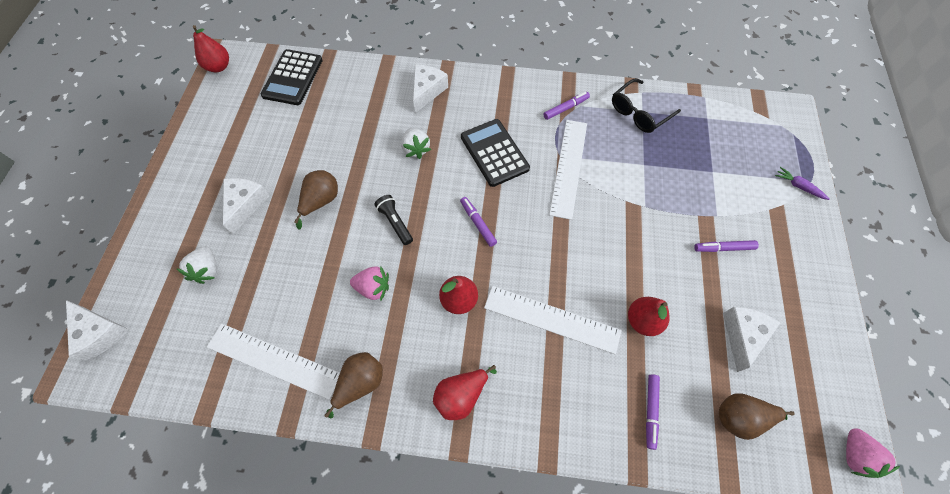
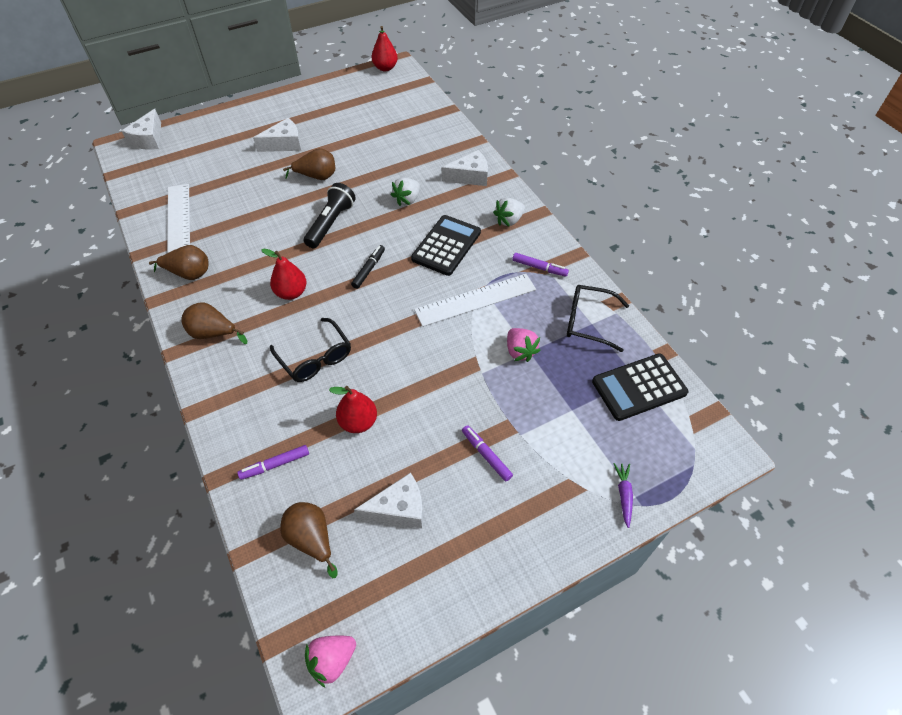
camera: 55 degrees right, 10 degrees down
white strawberry [177,246,217,284] -> white strawberry moved to [493,198,525,227]
black calculator [261,49,323,105] -> black calculator moved to [592,353,688,421]
pink strawberry [350,266,389,300] -> pink strawberry moved to [507,328,540,362]
black flashlight [374,195,413,245] -> black flashlight [304,183,356,248], size x1.50
red pear [433,365,497,420] -> brown pear [181,302,247,344]
purple marker [460,197,497,247] -> black marker [351,245,385,289]
white ruler [484,286,622,354] -> black glasses [270,318,351,382]

